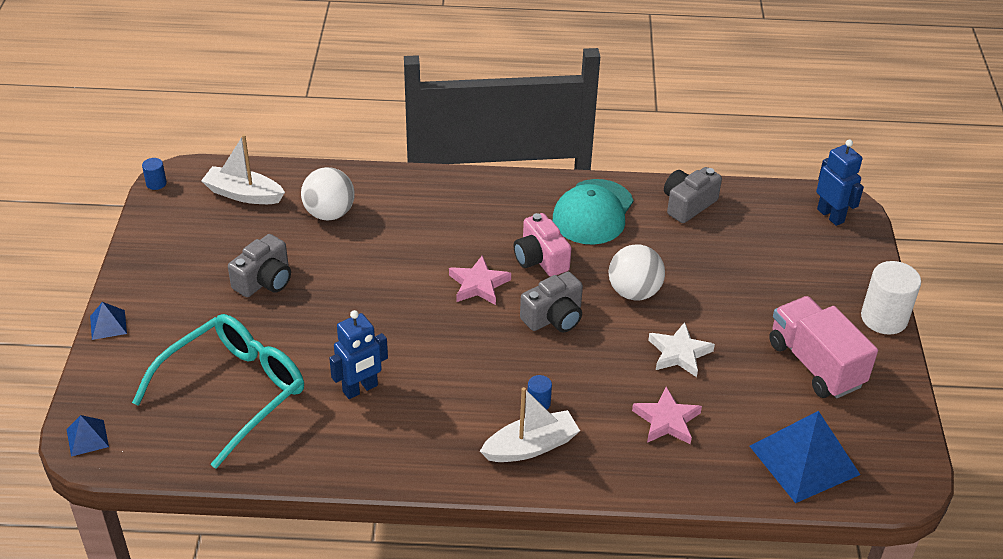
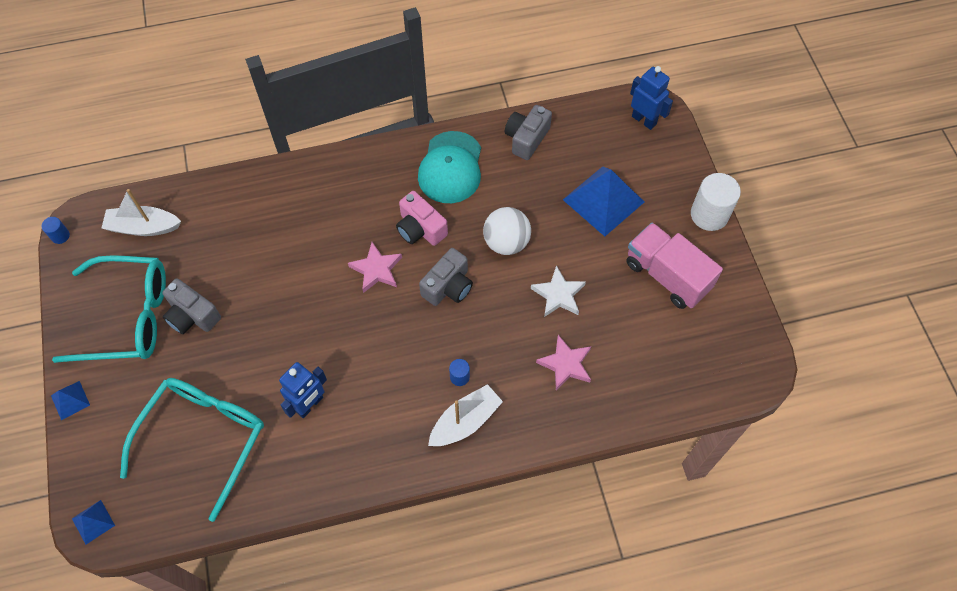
camera: 15 degrees left, 20 degrees up
grey camera [228,234,291,297] -> grey camera turned 105 degrees clockwise [162,279,221,334]
white ball [301,167,355,221] -> none
blue pyramid [750,411,860,503] -> blue pyramid moved to [563,166,644,236]
none -> turquoise glasses [52,255,166,363]

